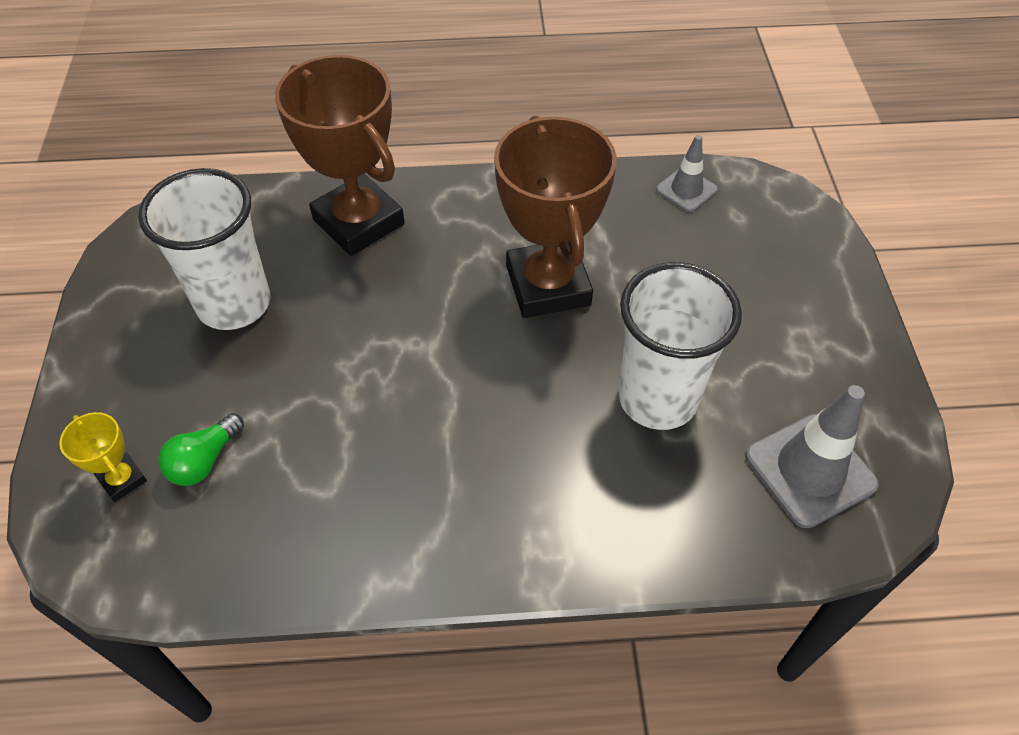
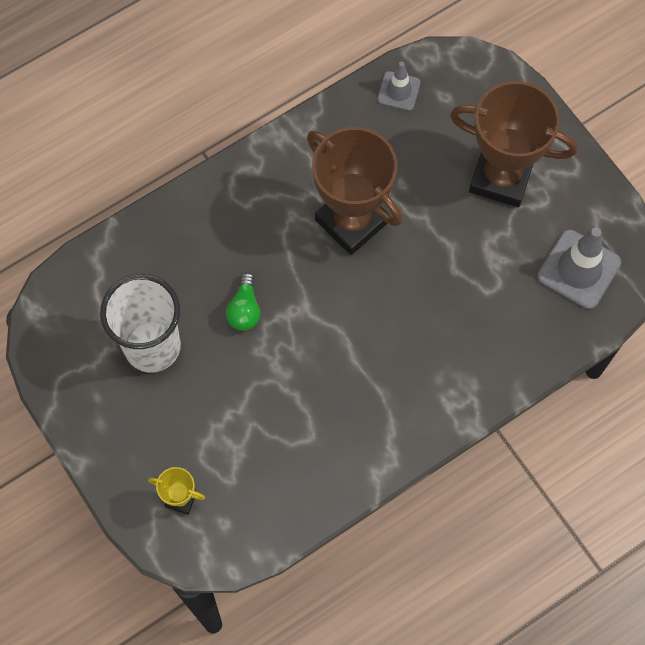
camera: 30 degrees left, 15 degrees up
green light bulb [158,413,244,486] -> green light bulb moved to [226,272,260,331]
brown trophy [275,55,405,256] -> brown trophy moved to [450,81,578,207]
white cup [618,262,742,430] -> none

